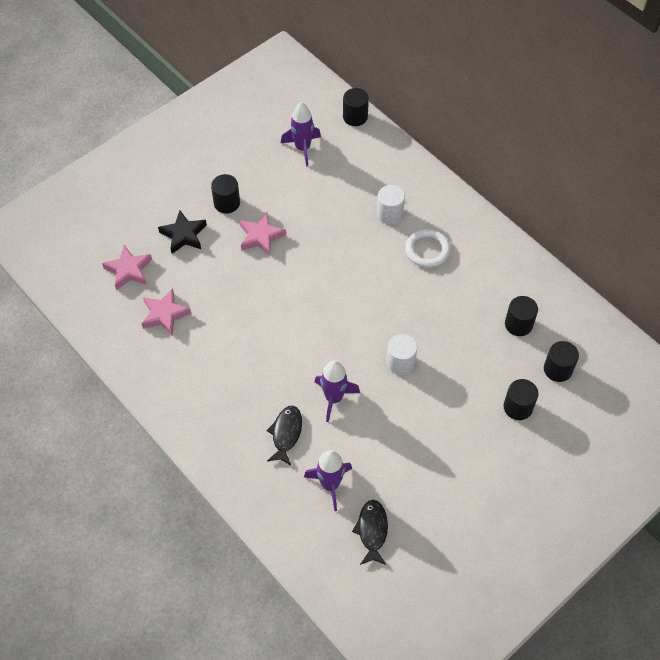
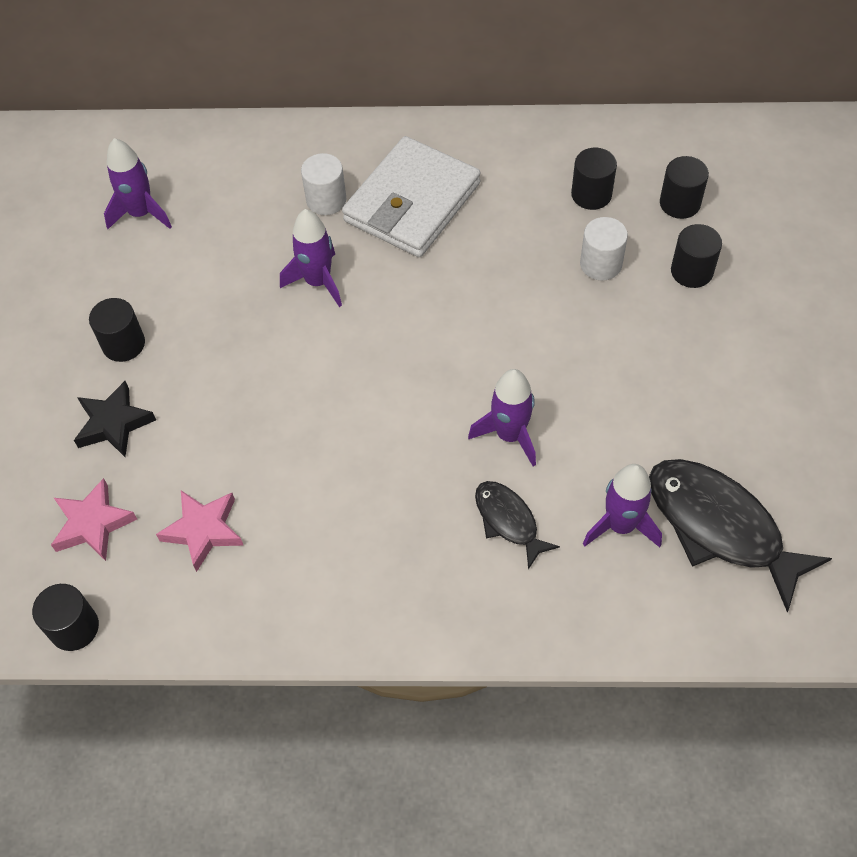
camera: 45 degrees left, 0 degrees up
pink star [240,212,286,256] -> none
black cylinder [343,88,369,126] -> black cylinder moved to [32,584,99,651]
black fish [352,500,388,565] -> black fish [649,459,832,612], size x1.85
white cylinder [386,334,417,375] -> white cylinder moved to [580,217,628,280]
white ring [405,229,450,268] -> white wallet [342,136,481,257]
none -> purple rocket [280,209,342,307]

